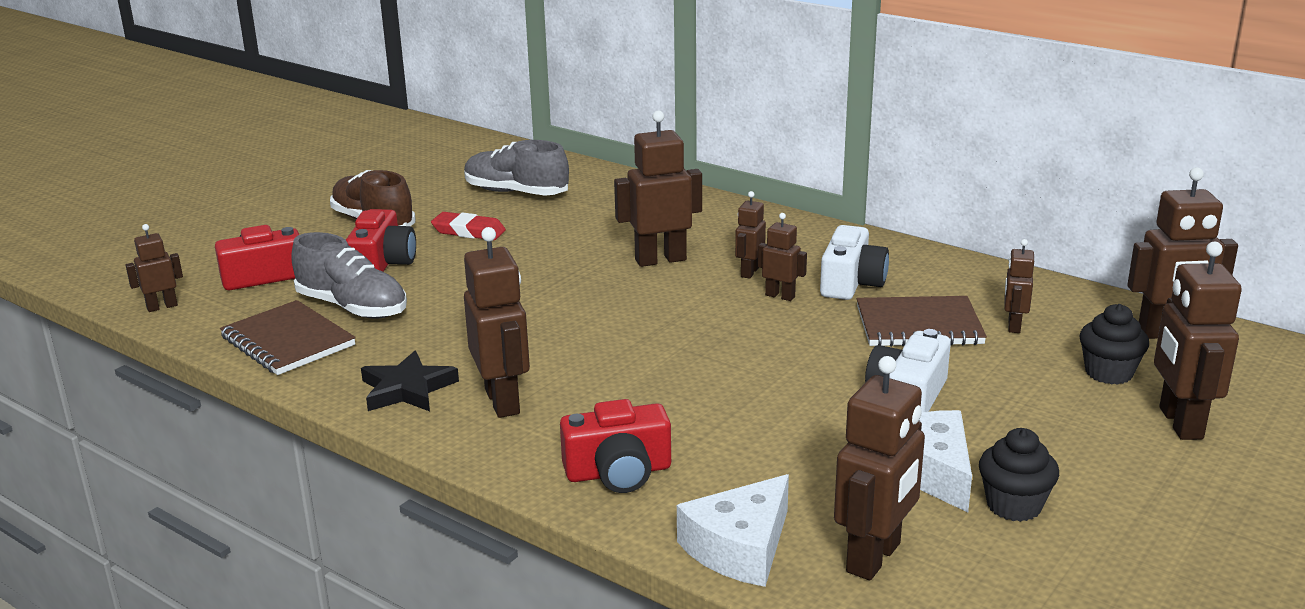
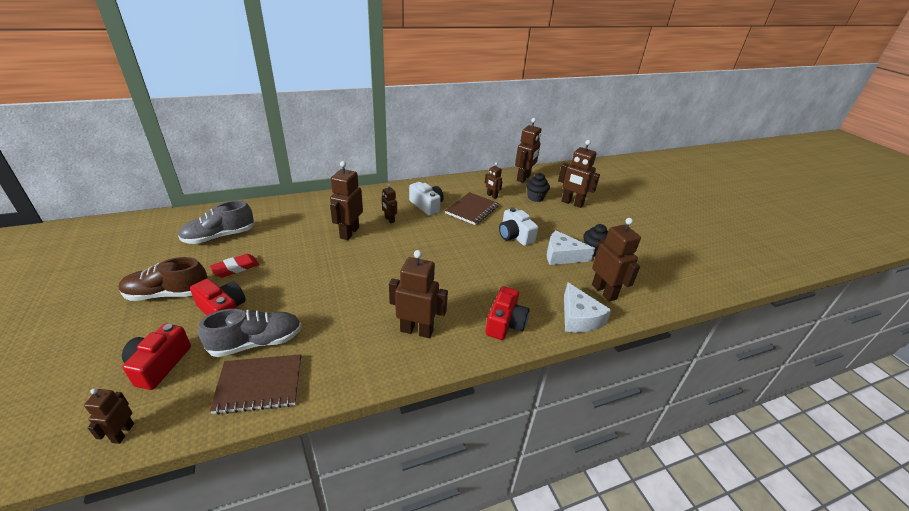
camera: 60 degrees left, 10 degrees up
black star [361,351,459,411] -> none
brown robot [758,213,807,301] -> none

